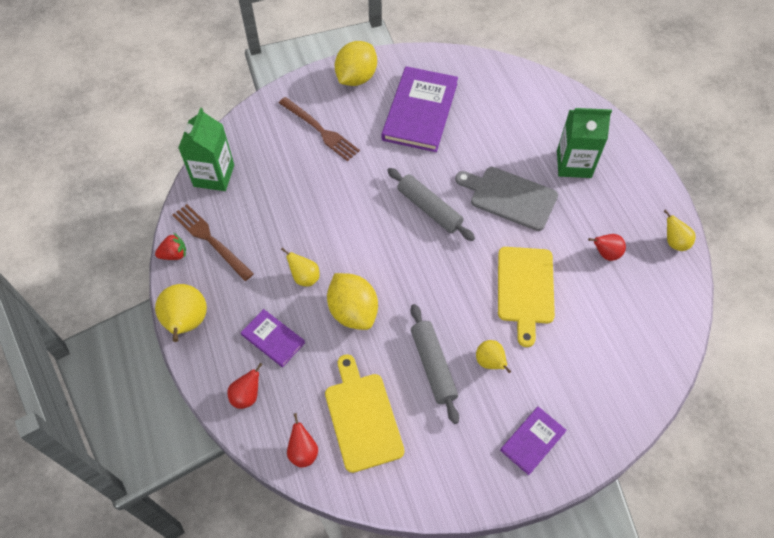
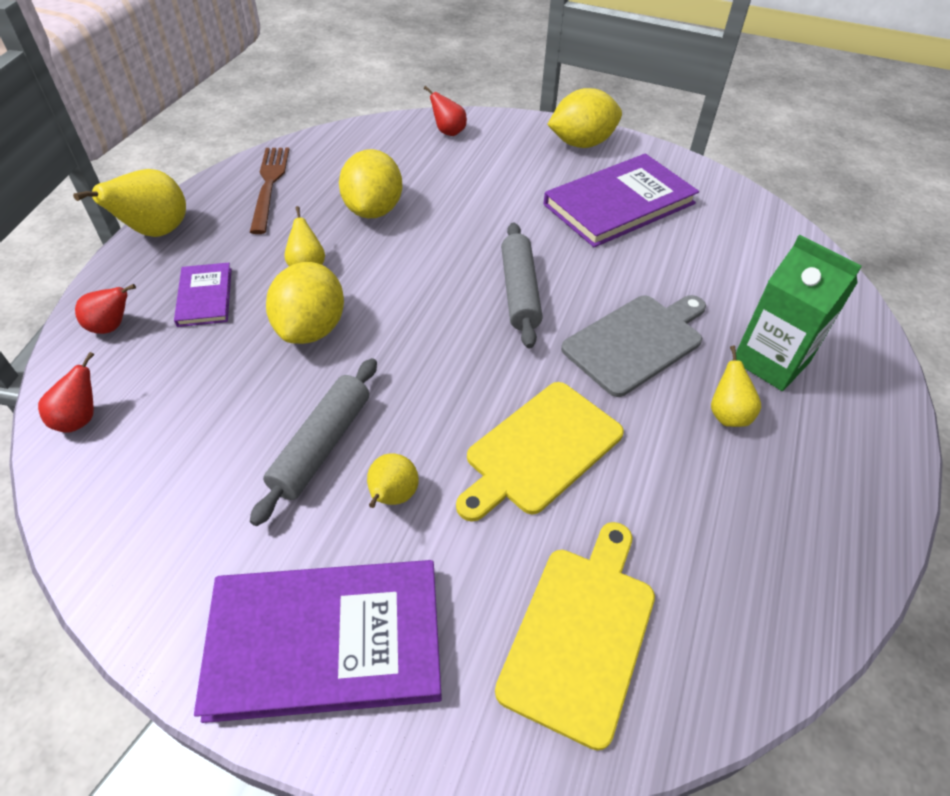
camera: 40 degrees right, 10 degrees down
red strawberry [155,233,186,260] -> none
green carton [178,108,234,191] -> none
brown fork [279,97,360,161] -> none
yellow cutting board [325,354,405,473] -> yellow cutting board moved to [495,522,655,751]
grey cutting board [455,167,558,231] -> grey cutting board turned 75 degrees clockwise [561,295,706,397]
purple book [500,407,567,475] -> purple book [194,560,442,723], size x1.95
red pear [588,234,626,261] -> red pear moved to [424,86,467,136]
yellow pear [663,209,696,251] -> yellow pear moved to [711,346,761,427]
none -> yellow lemon [339,149,402,218]

